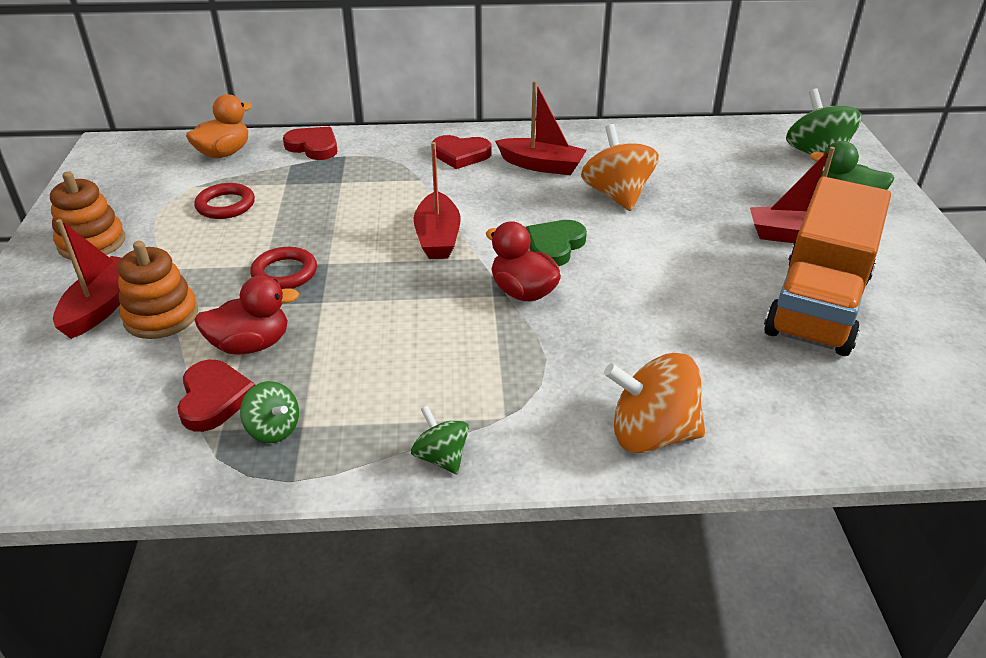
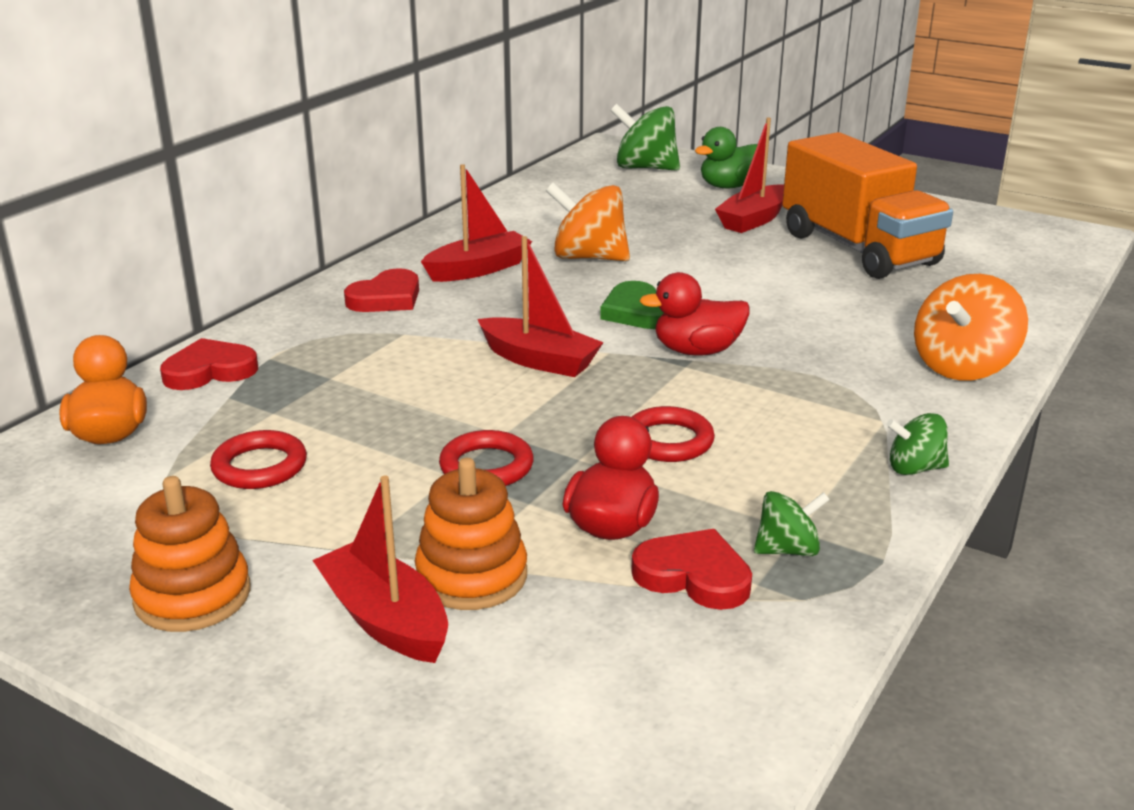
camera: 55 degrees left, 10 degrees down
none -> red ring [632,406,715,462]

